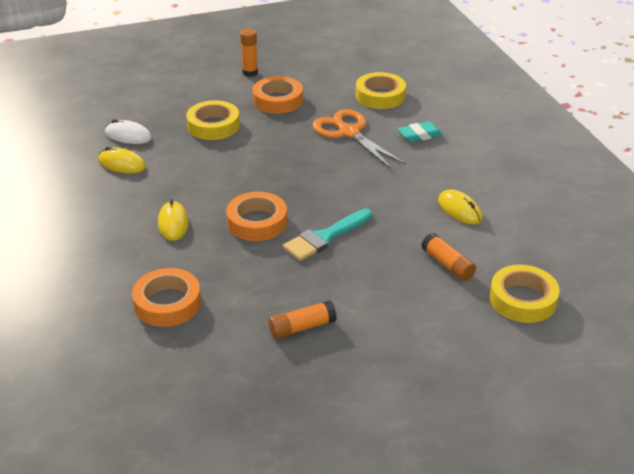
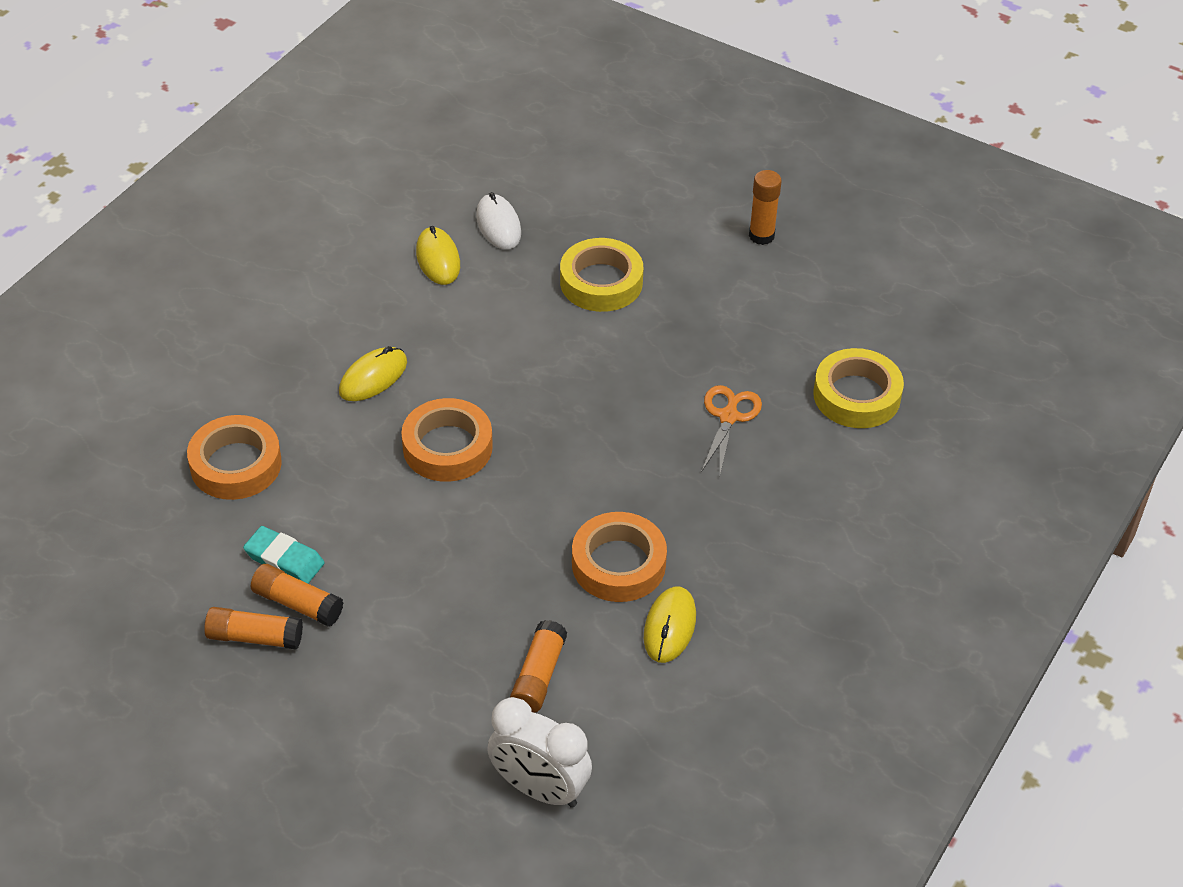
camera: 50 degrees right, 10 degrees up
orange tape [252,76,303,114] -> orange tape moved to [572,512,667,602]
turquoise brush [283,209,372,261] -> none
orange scissors [312,109,406,169] -> orange scissors [701,385,762,474], size x0.62
turquoise eraser [398,121,443,142] -> turquoise eraser moved to [243,526,324,583]
yellow tape [489,265,560,323] -> white clock [487,697,592,808]
none -> orange glue stick [204,607,303,650]

